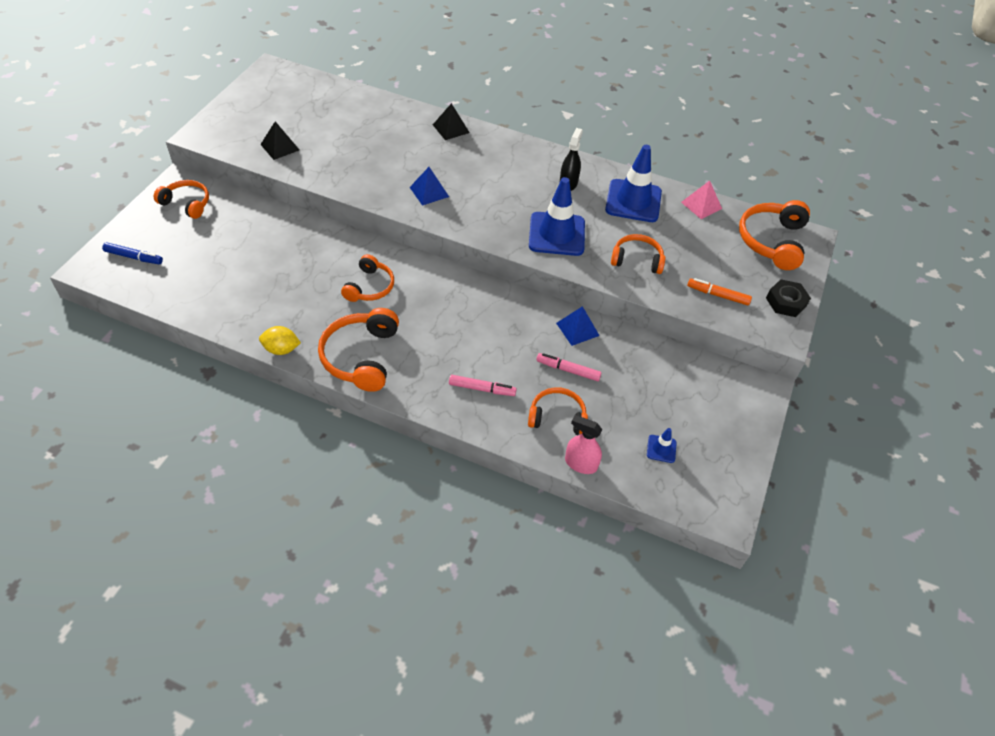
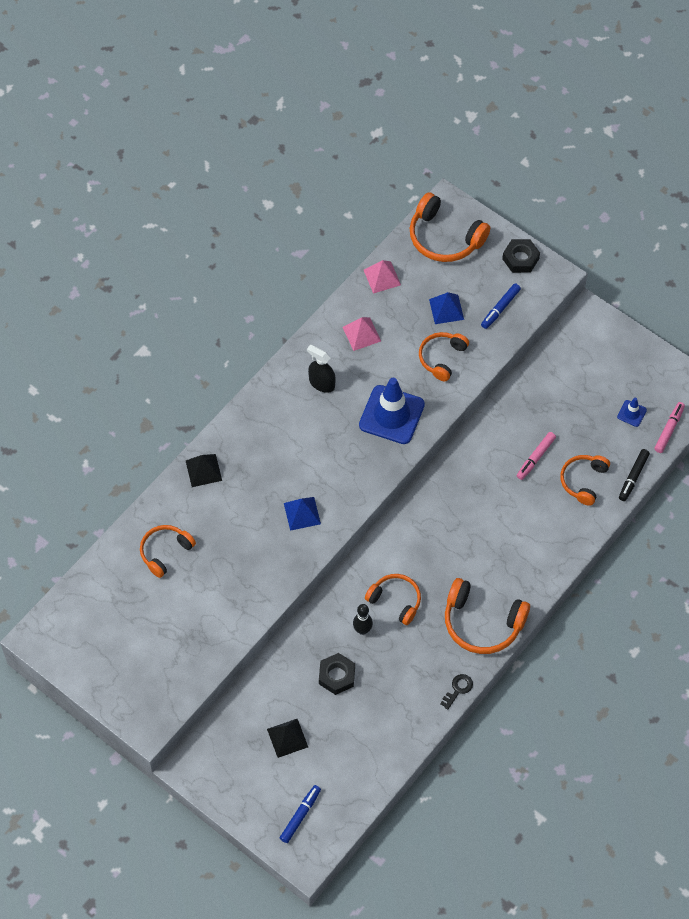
camera: 70 degrees left, 10 degrees up
orange headphones [154,180,209,219] -> orange headphones moved to [140,525,196,578]
yellow lemon [259,326,301,355] -> black key [440,674,473,710]
black pyramid [260,121,299,160] -> black pyramid moved to [267,719,308,758]
pink marker [449,375,517,396] -> pink marker moved to [654,402,685,453]
blue pyramid [556,306,600,346] -> blue pyramid moved to [429,292,464,324]
pink spray bottle [565,415,602,474] -> black marker [619,449,650,501]
blue traffic cone [605,145,662,222] -> pink pyramid [343,317,381,351]
orange marker [687,278,752,306] -> blue marker [481,284,521,329]
none -> black nut [319,653,355,695]
none -> black bowling pin [353,604,373,635]

